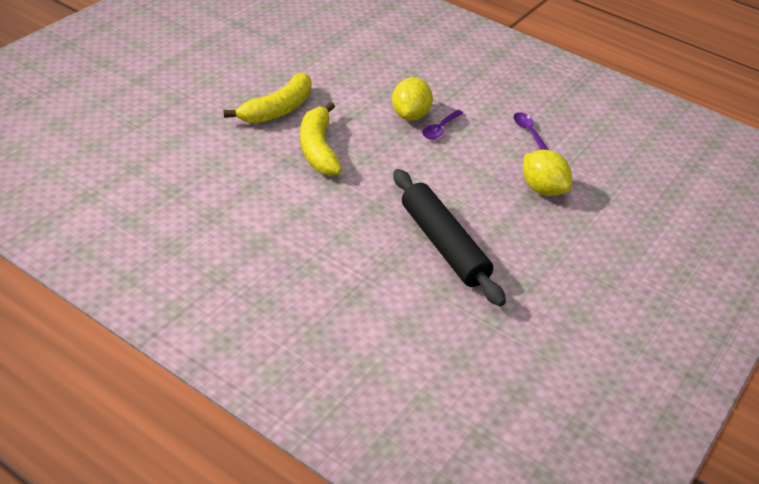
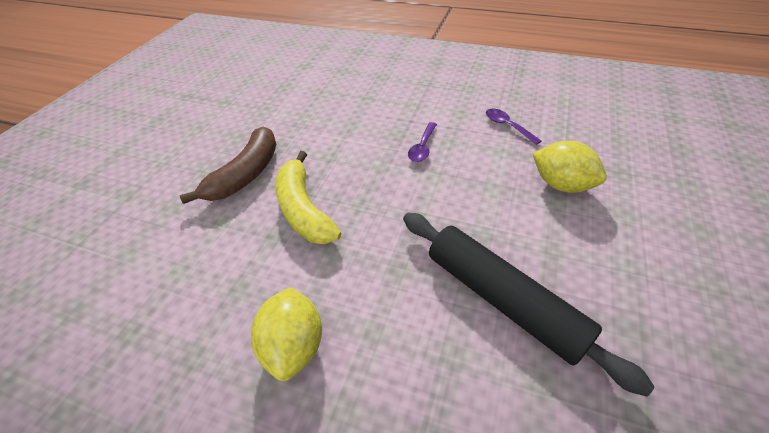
camera: 10 degrees left, 5 degrees up
yellow banana [224,73,311,124] -> brown banana [180,127,276,204]
yellow lemon [392,77,433,121] -> yellow lemon moved to [251,287,322,381]

